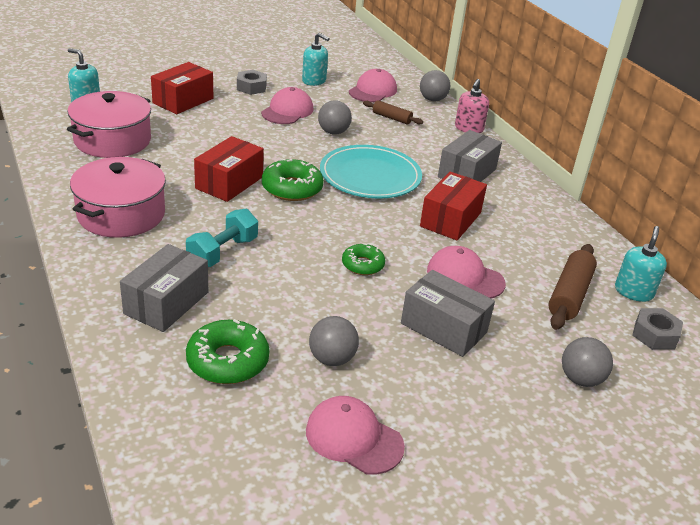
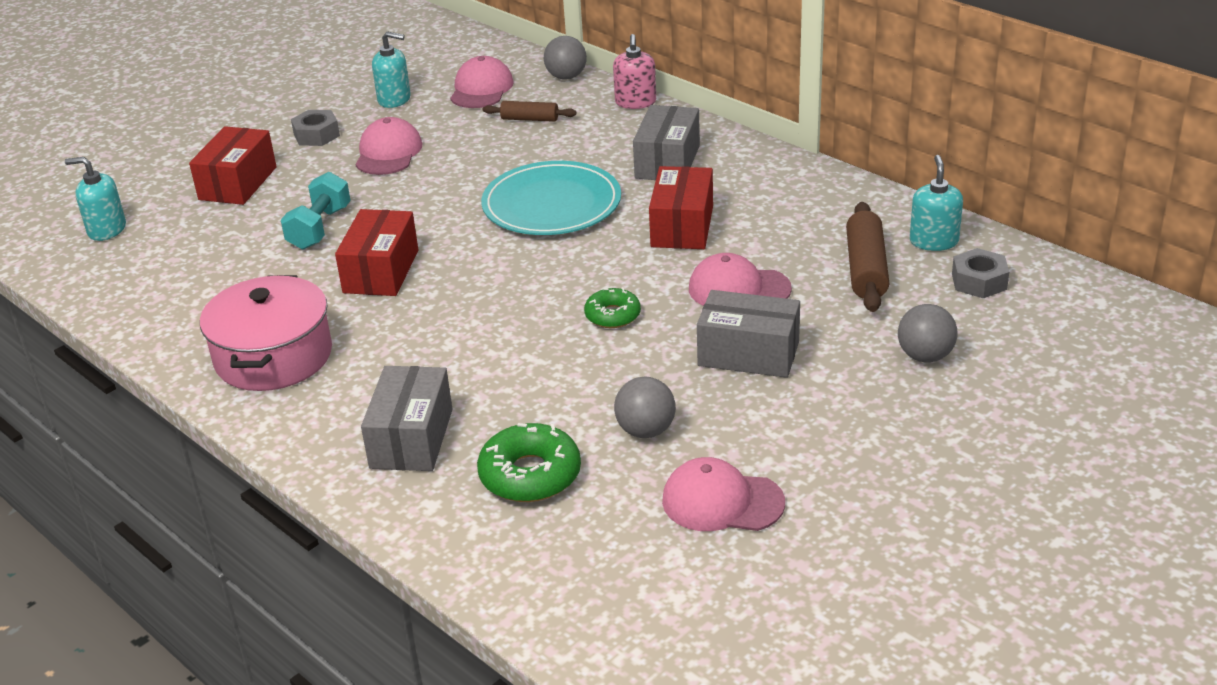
camera: 15 degrees left, 0 degrees up
pink pot [67,91,151,158] -> none
turquoise dumbbell [186,209,258,267] -> turquoise dumbbell moved to [281,172,351,250]
green donut [262,158,324,201] -> none
grey ball [318,100,352,135] -> none

